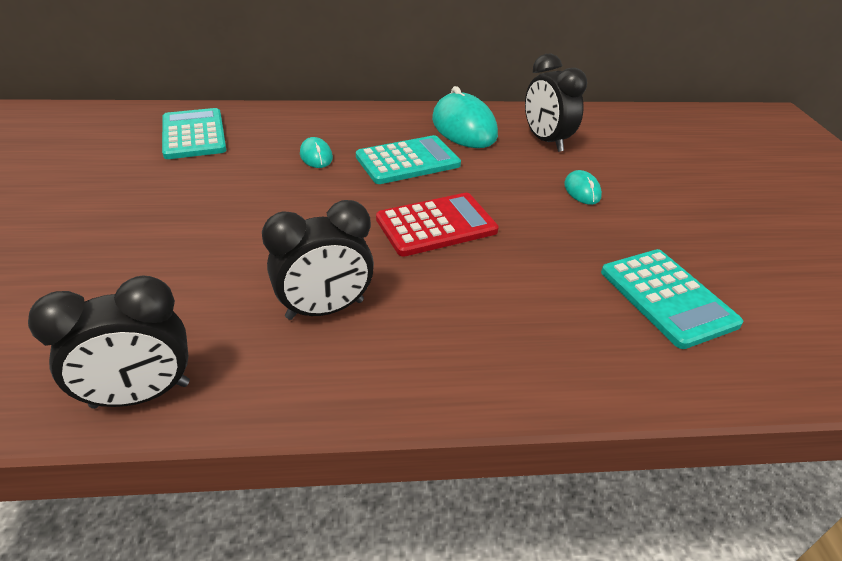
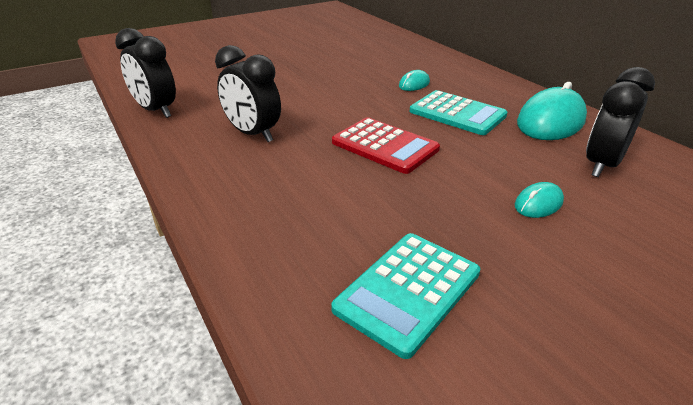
camera: 65 degrees right, 5 degrees down
turquoise calculator [162,108,226,159] -> none

